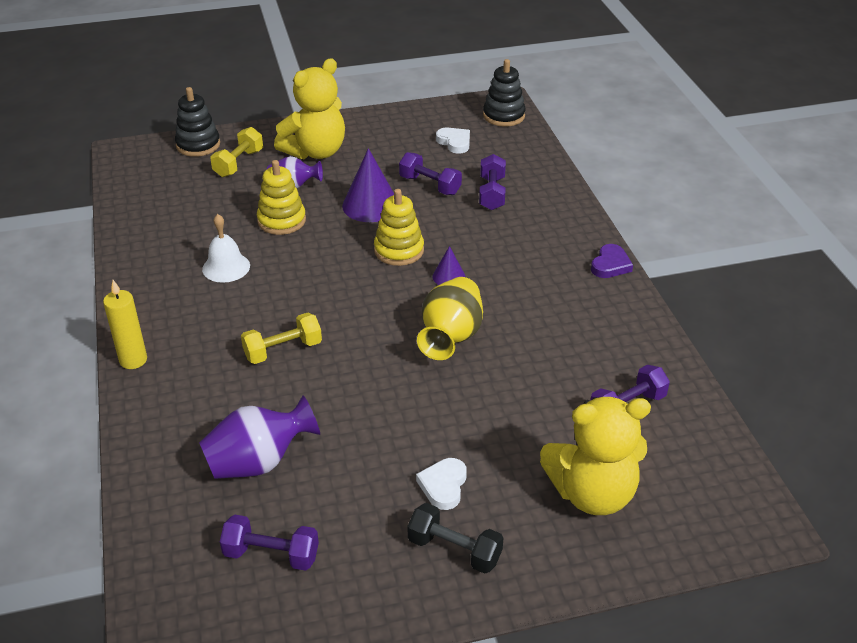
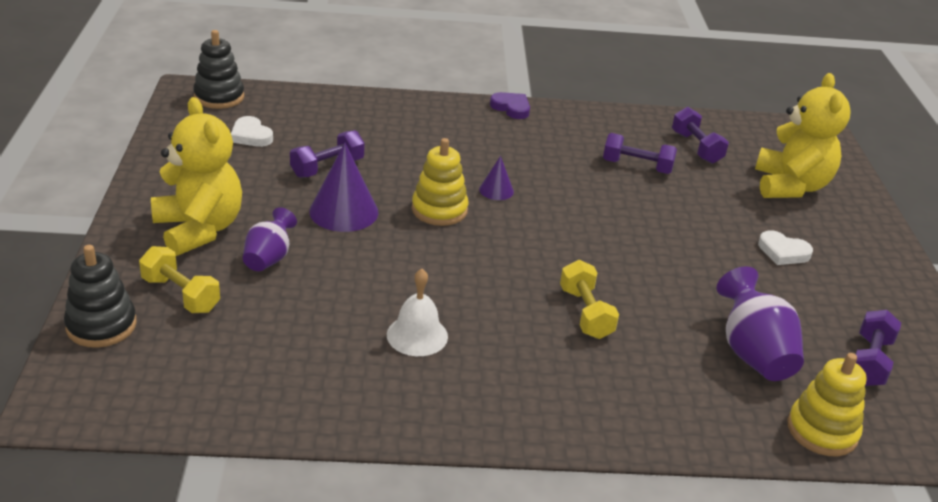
camera: 80 degrees left, 5 degrees down
yellow candle [103,280,147,369] -> none
yellow stacking toy [257,160,306,235] -> yellow stacking toy moved to [788,353,866,456]
black dumbbell [408,503,503,574] -> none
yellow vase [417,277,483,360] -> none
white heart [436,128,470,154] -> white heart turned 105 degrees counterclockwise [231,116,273,147]
purple dumbbell [479,154,506,210] -> purple dumbbell moved to [603,133,677,174]

